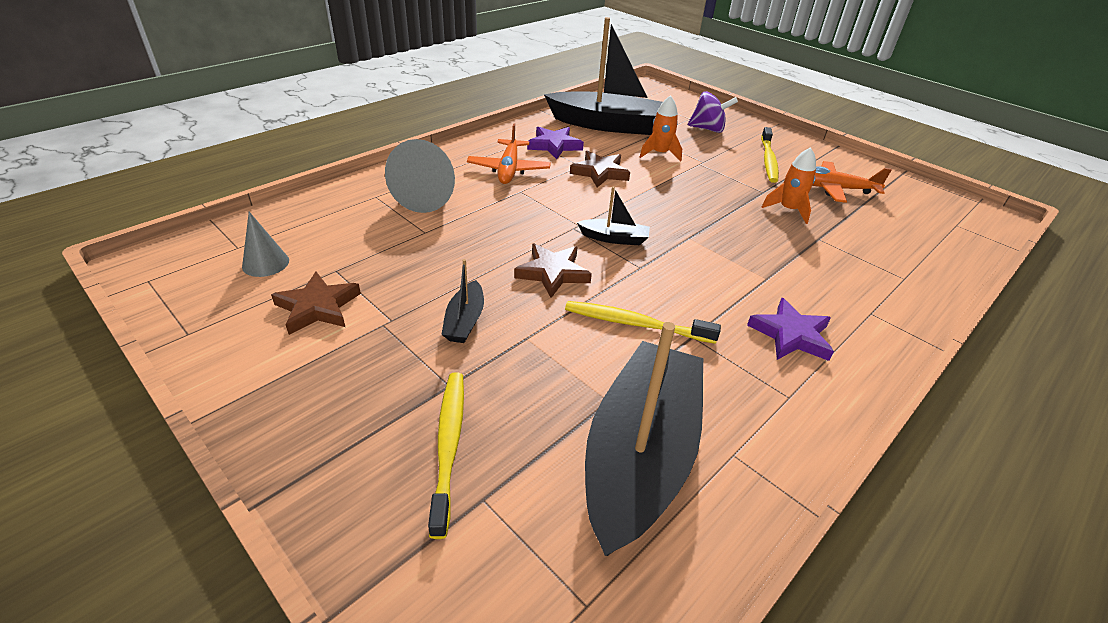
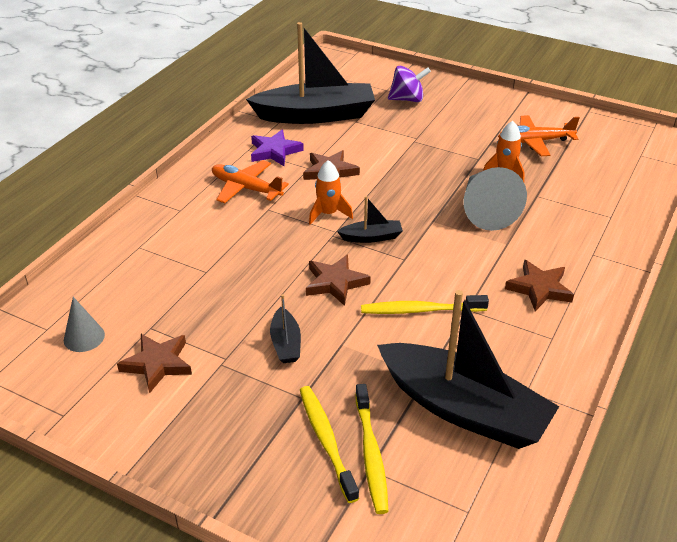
camera: 15 degrees left, 0 degrees up
grey cone [385,139,455,213] -> grey cone moved to [464,167,527,231]
orange plane [467,123,551,184] -> orange plane turned 135 degrees clockwise [212,160,289,203]
black boat [585,322,703,556] -> black boat turned 120 degrees clockwise [377,290,559,449]
orange rocket [640,95,682,161] -> orange rocket moved to [309,160,353,225]
purple star [747,298,834,361] -> brown star [505,260,574,311]
yellow toothbrush [761,127,779,183] -> yellow toothbrush moved to [355,384,389,514]

